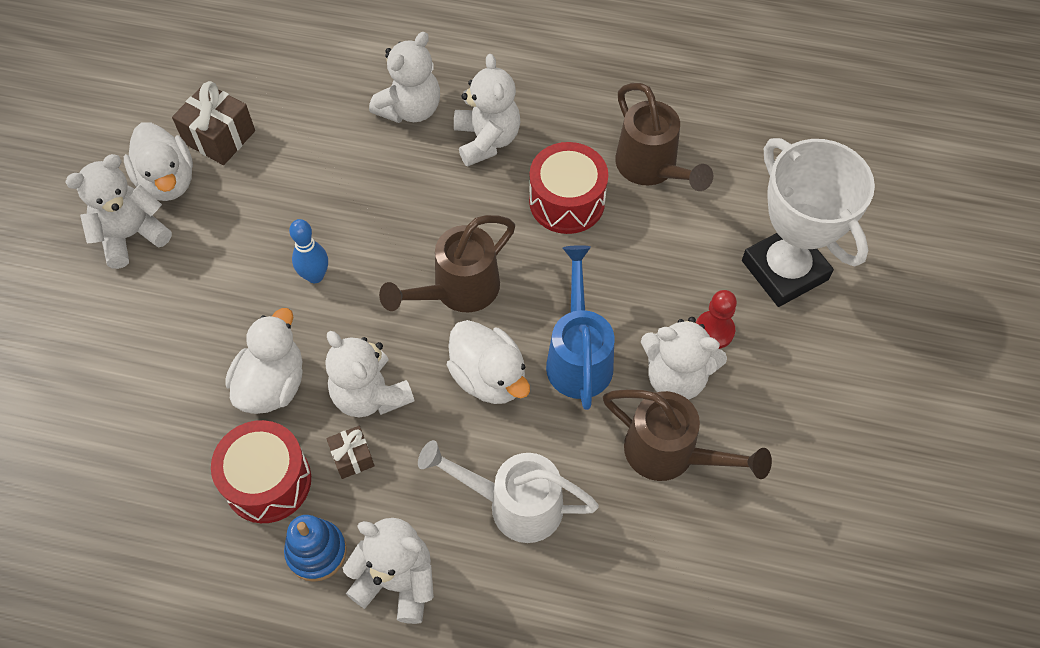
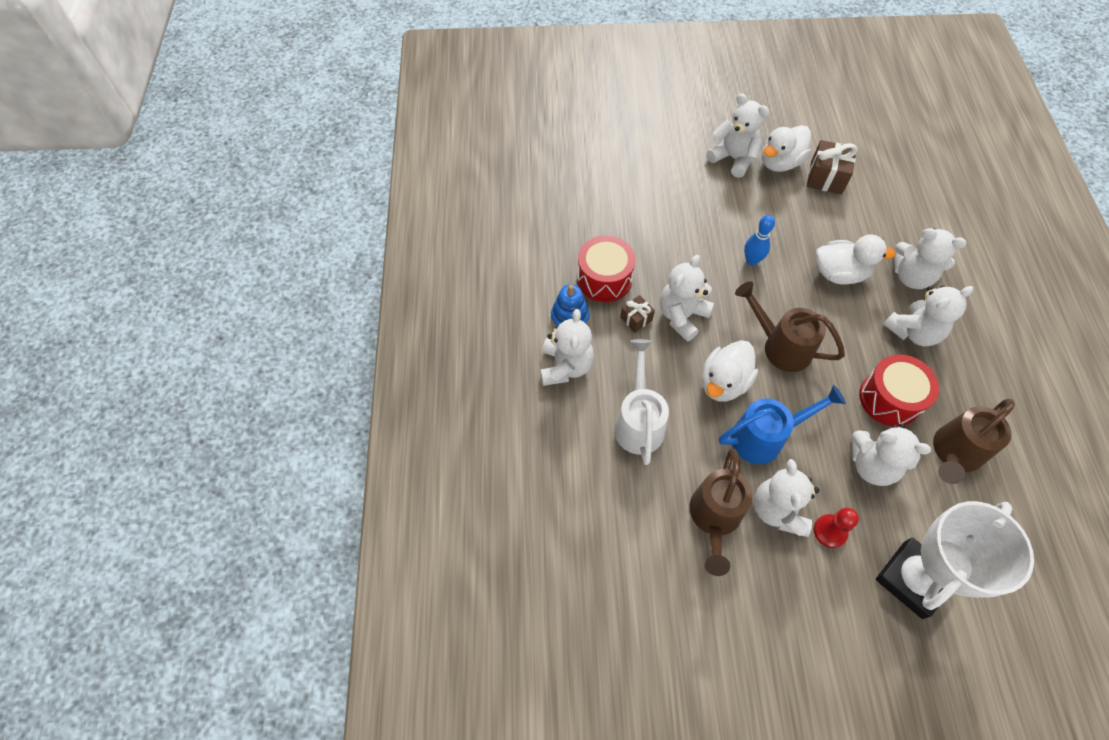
camera: 75 degrees right, 0 degrees up
white duck [225,308,303,414] -> white duck moved to [816,234,896,285]
none -> white teddy bear [852,424,931,486]

